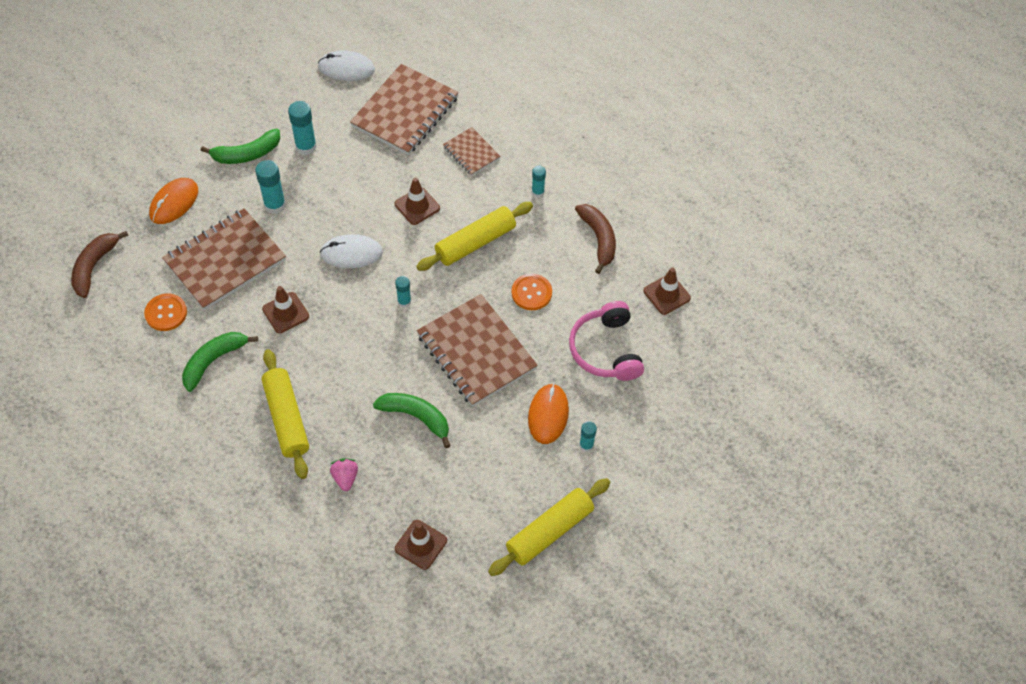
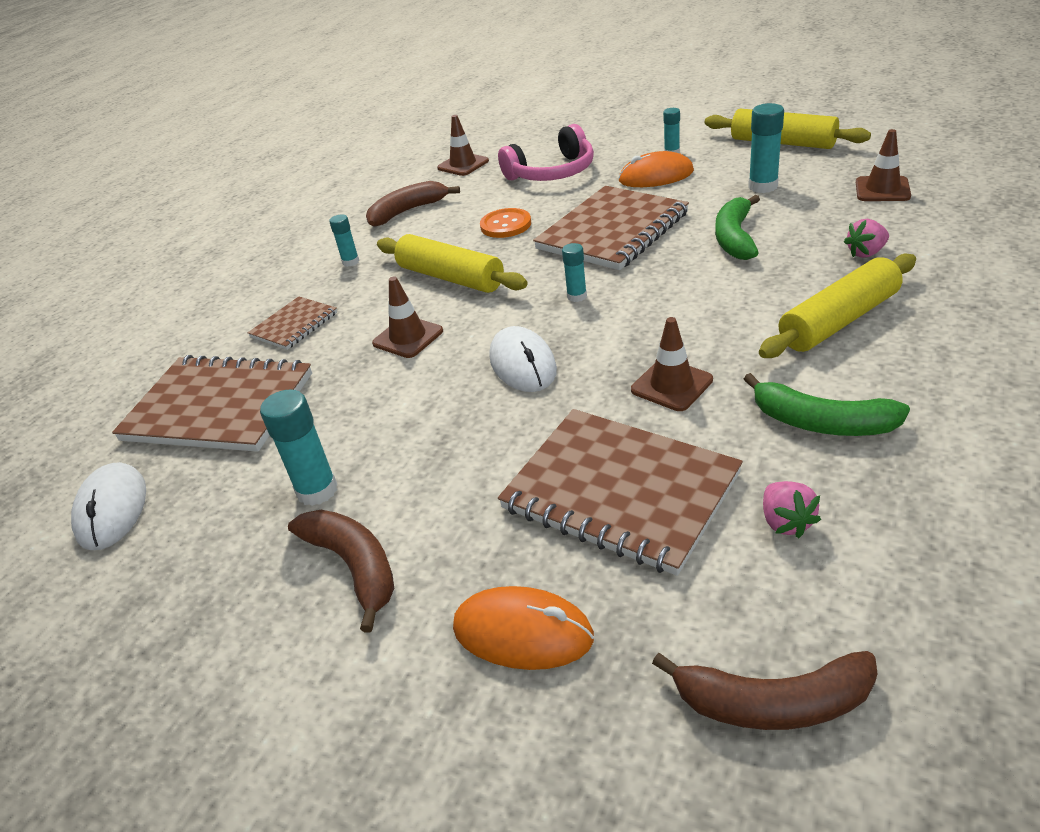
camera: 100 degrees left, 20 degrees down
orange button [144,294,187,331] -> pink strawberry [763,481,821,538]
green banana [201,129,280,164] -> brown banana [288,510,394,633]
turquoise glue stick [255,160,286,214] -> turquoise glue stick moved to [748,103,784,193]

